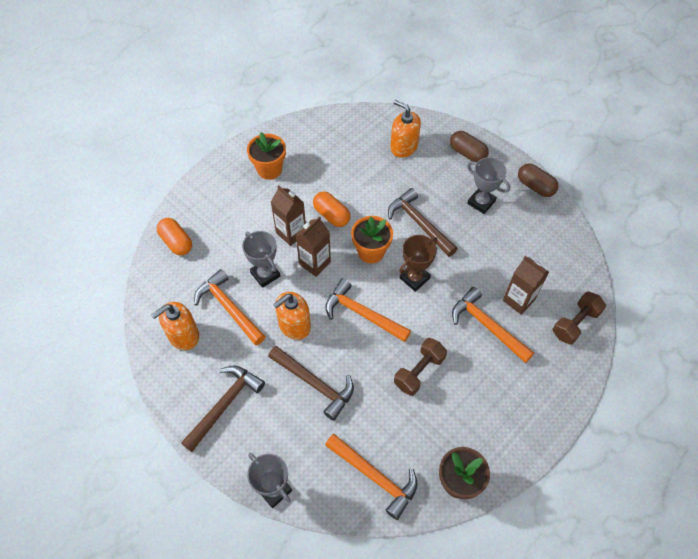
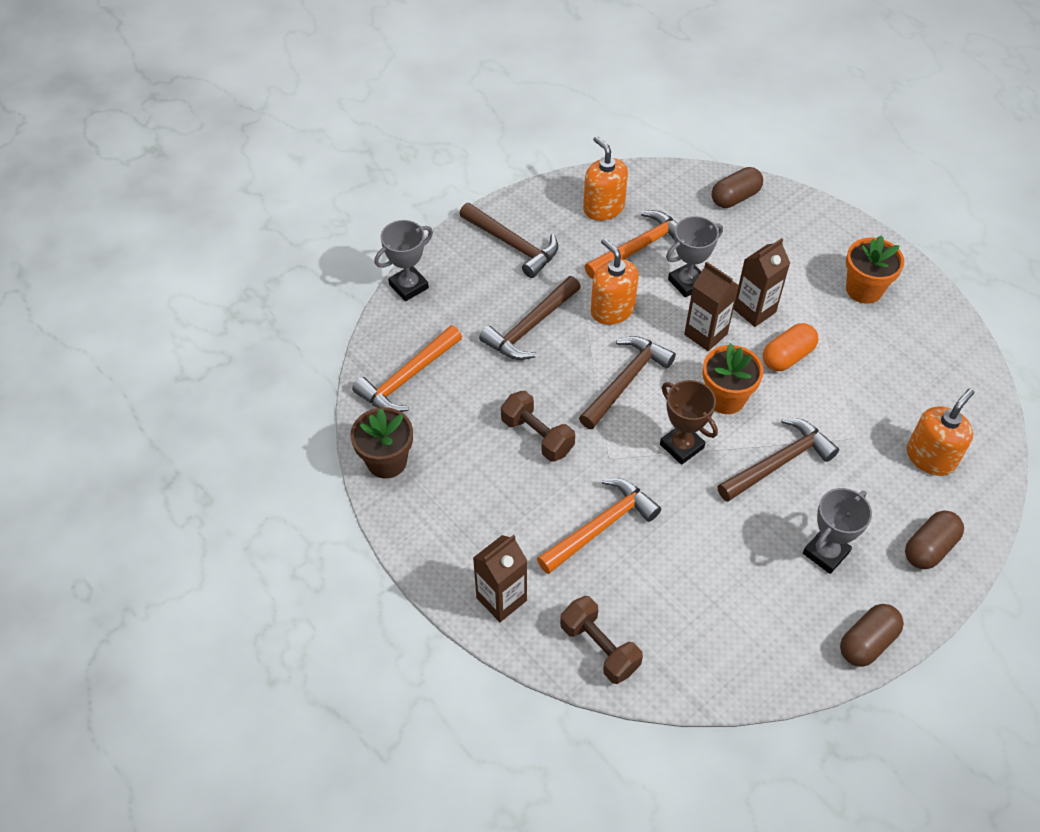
camera: 95 degrees right, 5 degrees down
orange capsule [157,218,192,255] -> brown capsule [711,167,763,208]
orange hammer [325,279,411,342] -> brown hammer [579,336,676,429]
brown carton [503,256,549,315] -> brown carton moved to [473,535,527,622]

